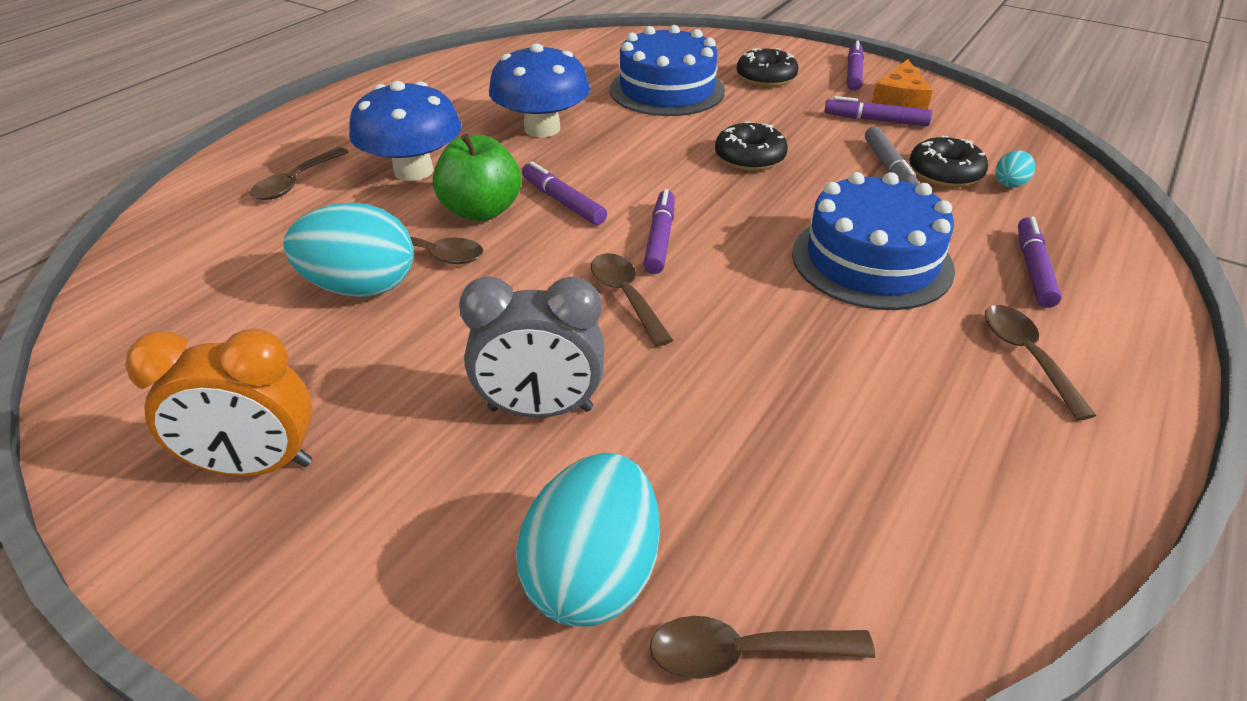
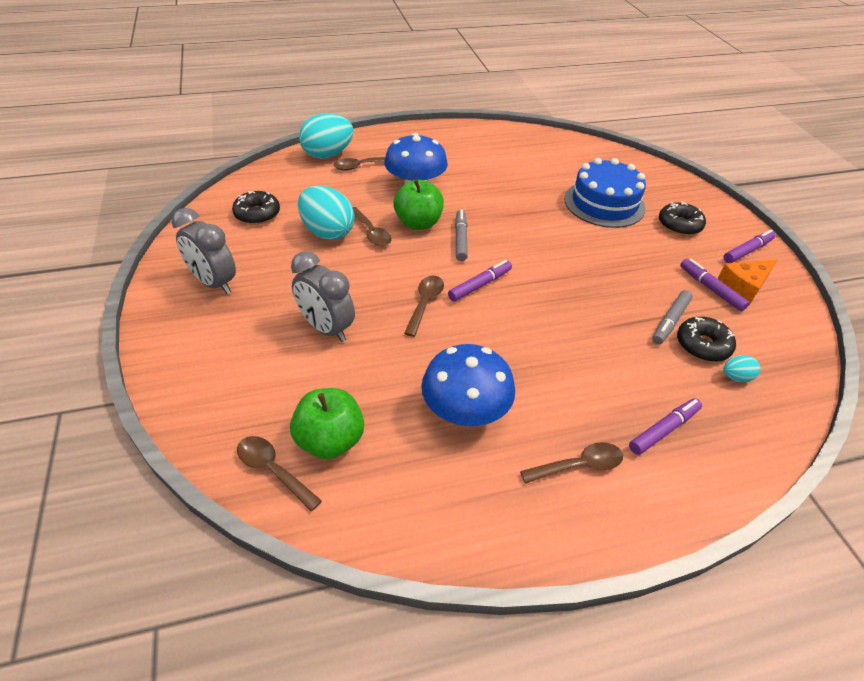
camera: 40 degrees right, 5 degrees up
orange clock [125,329,313,476] -> grey clock [172,208,236,294]
blue mushroom [489,43,590,137] -> blue mushroom moved to [421,344,515,426]
turquoise egg [516,453,659,627] -> turquoise egg moved to [299,113,353,159]
purple marker [522,162,607,225] -> grey marker [455,209,468,261]
black donut [715,121,788,171] -> black donut moved to [232,191,280,225]
blue cake [792,172,955,310] -> none
brown spoon [985,305,1096,420] -> brown spoon turned 45 degrees clockwise [520,442,623,484]
none -> green apple [290,388,364,459]

